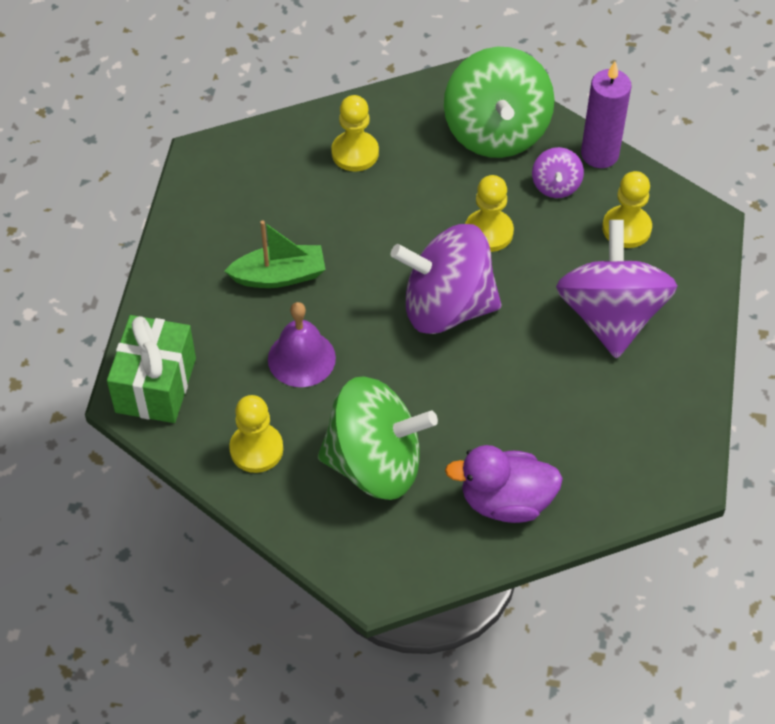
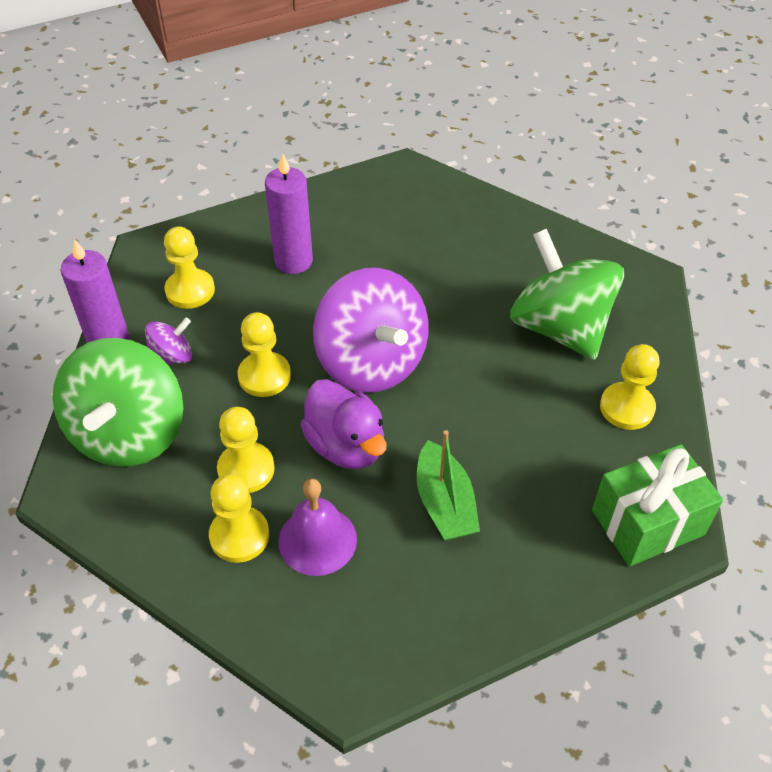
camera: 125 degrees left, 5 degrees down
green boat [225,220,326,288] -> green boat turned 150 degrees counterclockwise [417,430,480,540]
purple bell [268,302,336,387] -> purple bell moved to [279,479,357,576]
green spinning top [444,47,555,158] -> green spinning top turned 135 degrees clockwise [52,338,183,467]
purple duck [445,445,563,523] -> purple duck moved to [300,379,387,469]
purple spinning top [556,220,677,359] -> purple candle [265,154,313,274]
none -> yellow pawn [217,407,275,493]

